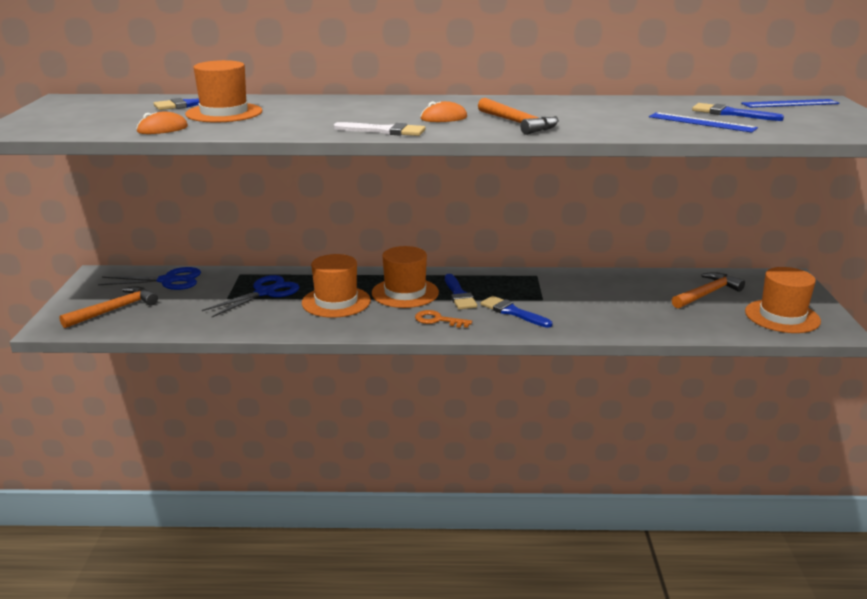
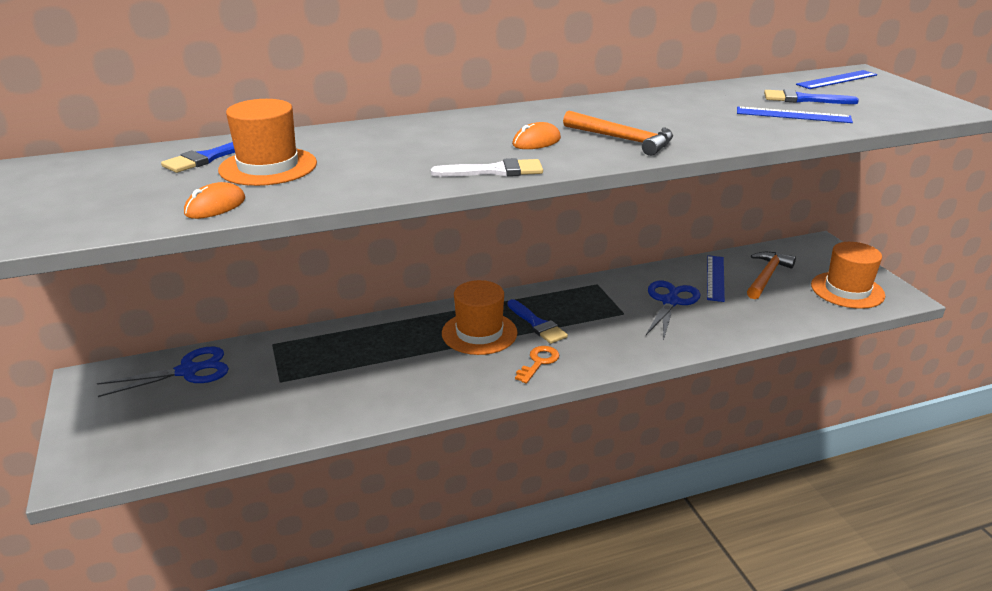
camera: 20 degrees left, 5 degrees up
orange hammer [59,286,158,328] -> none
blue scissors [202,275,300,317] -> blue scissors moved to [646,281,700,341]
orange hat [302,254,371,318] -> none
orange key [415,310,472,328] -> orange key turned 120 degrees clockwise [515,346,559,383]
blue brush [481,296,552,328] -> none
none -> blue ruler [707,255,725,302]

